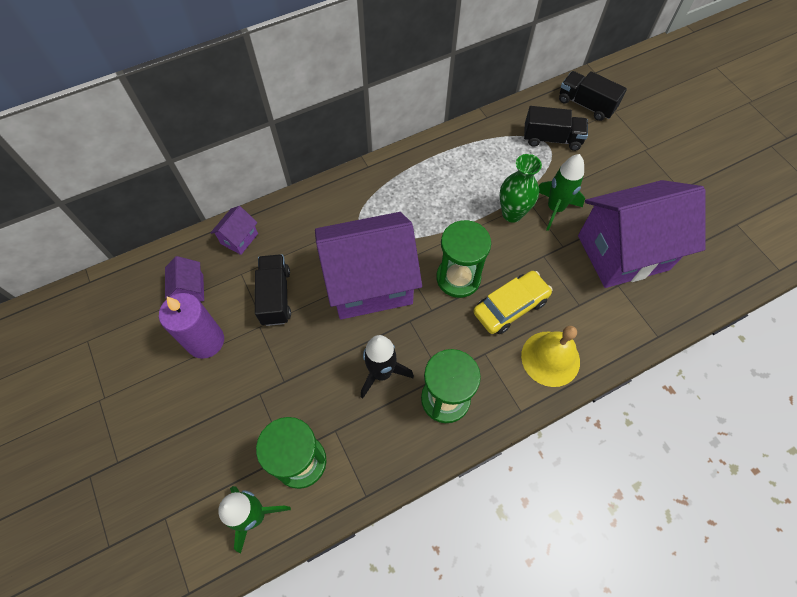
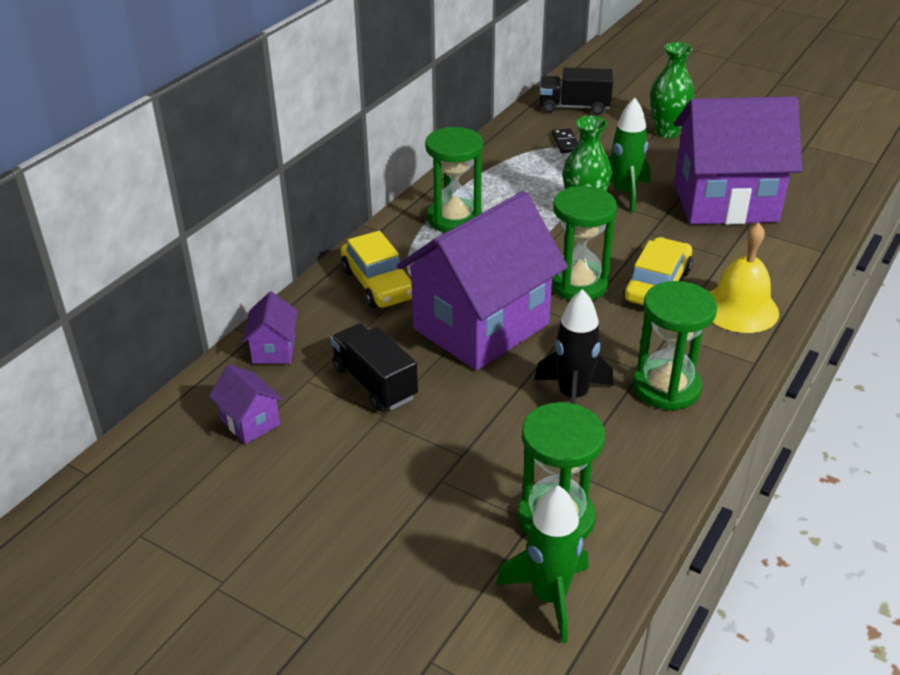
camera: 30 degrees left, 25 degrees down
purple candle [159,293,224,359] -> none
black truck [524,106,588,151] -> black domino [552,128,578,153]
purple house [578,180,706,288] -> purple house turned 45 degrees clockwise [674,96,802,225]
none -> yellow car [341,231,412,308]
none -> green hourglass [425,127,483,233]
none -> green vase [650,42,694,138]

